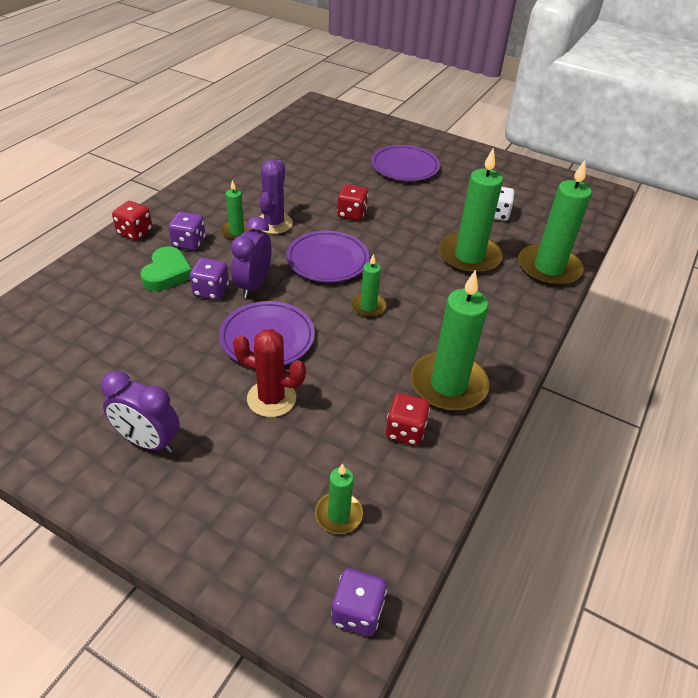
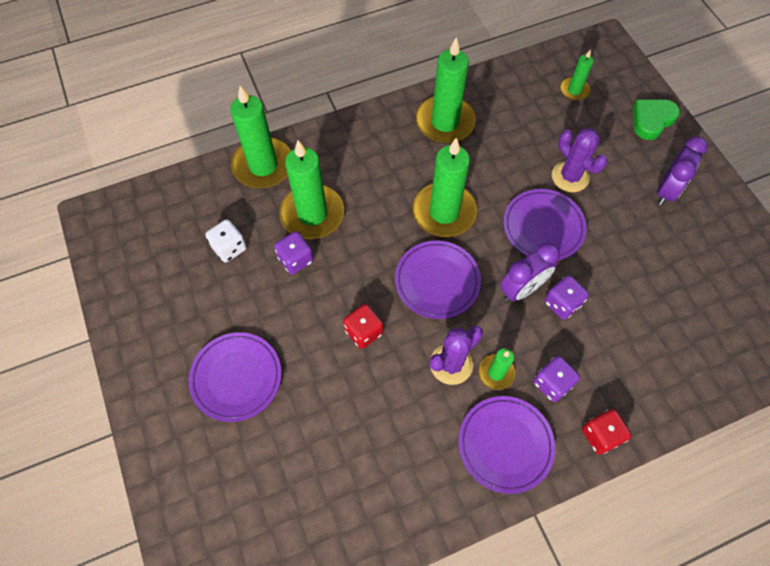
camera: 140 degrees left, 20 degrees up
purple clock [101,371,180,453] -> purple clock turned 60 degrees clockwise [657,136,708,205]
green heart [140,246,192,291] -> green heart moved to [633,99,680,140]
red cactus [233,329,306,417] -> purple cactus [552,128,608,192]
purple dice [331,568,387,636] -> purple dice moved to [274,231,314,274]
green candle [351,254,387,318] -> green candle [413,138,477,237], size x1.97
red dice [386,393,430,446] -> none
none -> purple plate [458,396,555,494]

